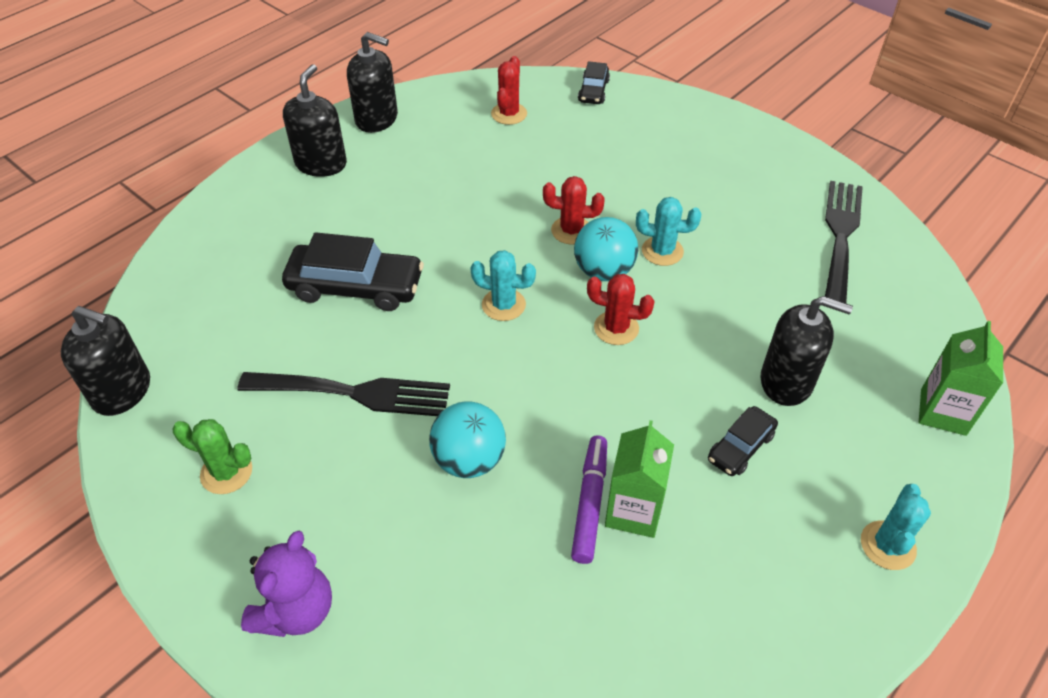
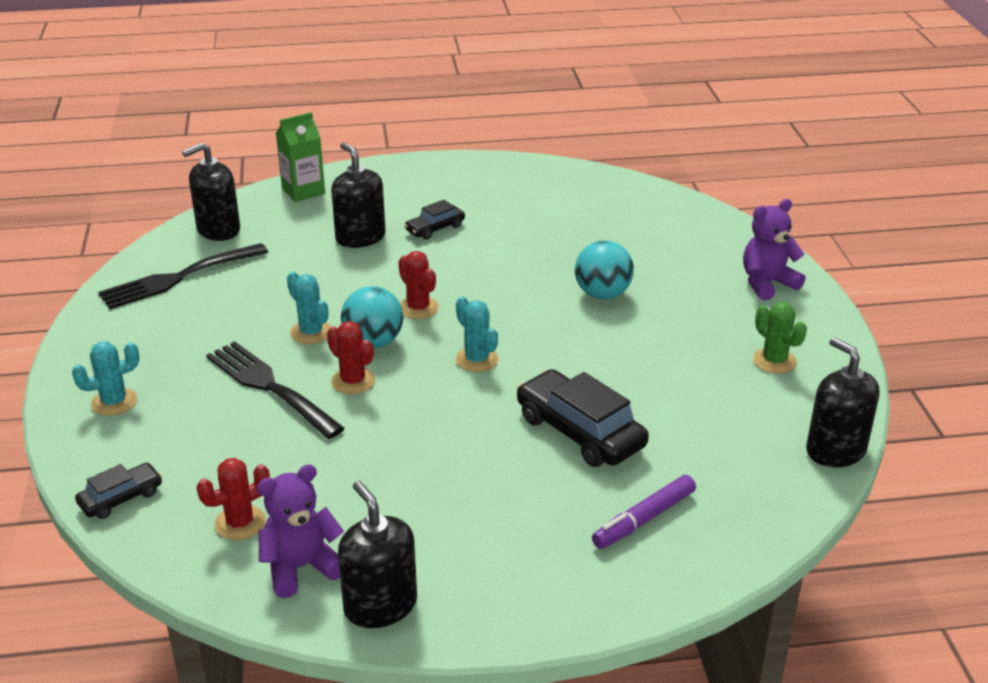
camera: 140 degrees left, 15 degrees down
black fork [237,372,450,416] -> black fork moved to [206,341,345,439]
black soap dispenser [283,64,347,177] -> black soap dispenser moved to [182,142,240,241]
purple marker [571,435,607,564] -> purple marker moved to [592,475,696,549]
green carton [605,420,674,538] -> none
black car [708,406,778,476] -> black car turned 150 degrees clockwise [404,200,465,240]
turquoise cactus [861,484,931,570] -> turquoise cactus moved to [72,341,140,416]
none -> purple teddy bear [257,464,344,598]

